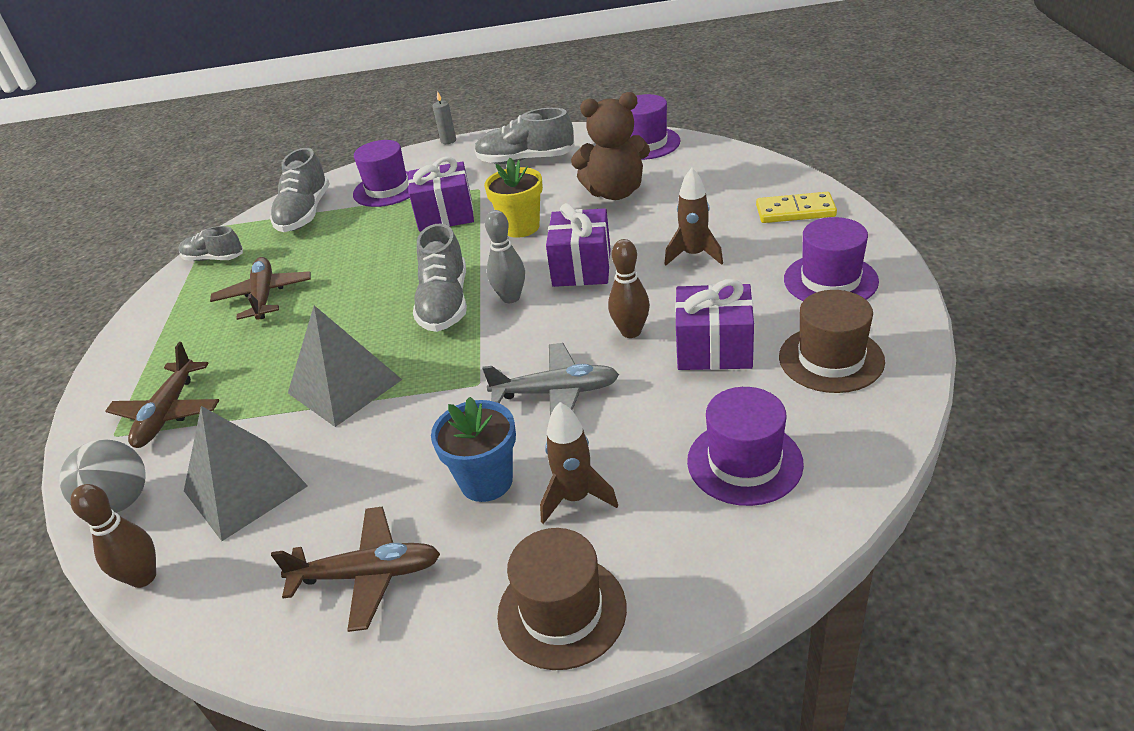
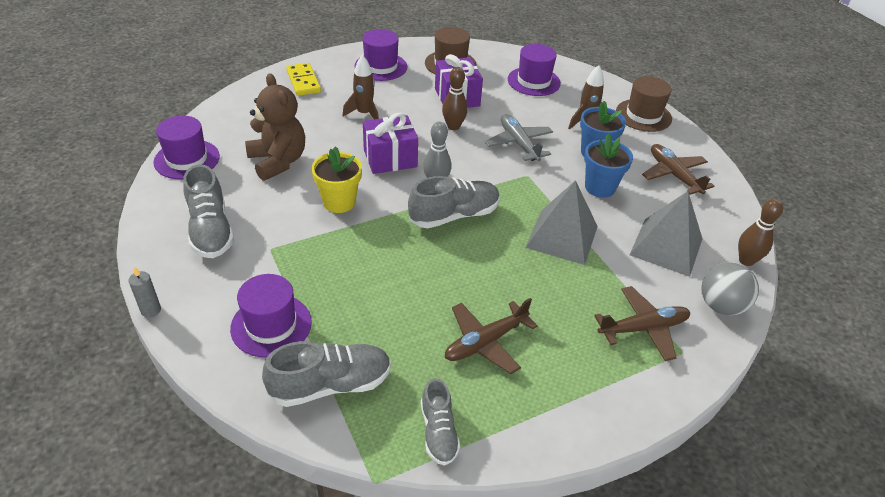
camera: 120 degrees left, 5 degrees up
purple gift [408,157,474,232] -> none
none -> blue flower pot [584,134,633,198]

